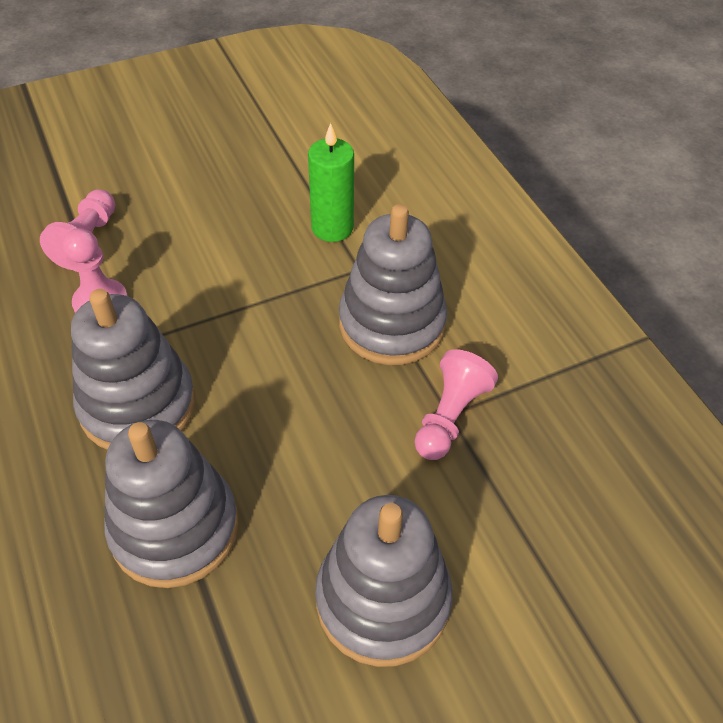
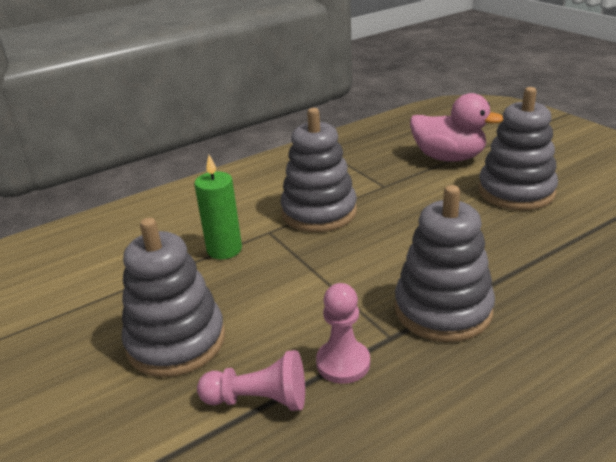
camera: 95 degrees left, 20 degrees down
grey stacking toy [104,420,239,588] -> grey stacking toy moved to [122,218,225,377]
pink pawn [415,349,498,460] -> none
none -> pink duck [410,93,503,162]

